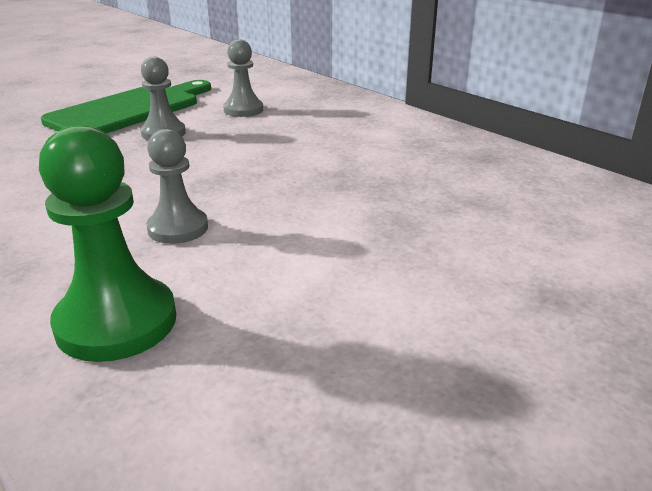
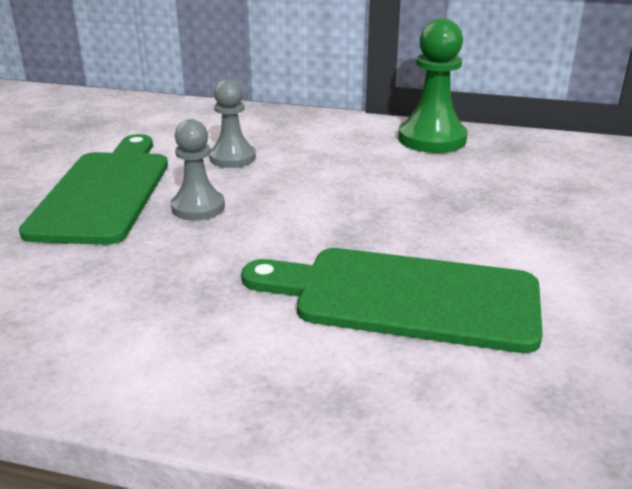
camera: 35 degrees left, 0 degrees up
green pawn [39,125,176,362] -> green pawn moved to [398,18,468,153]
grey pawn [146,129,208,244] -> green cutting board [241,248,543,353]

